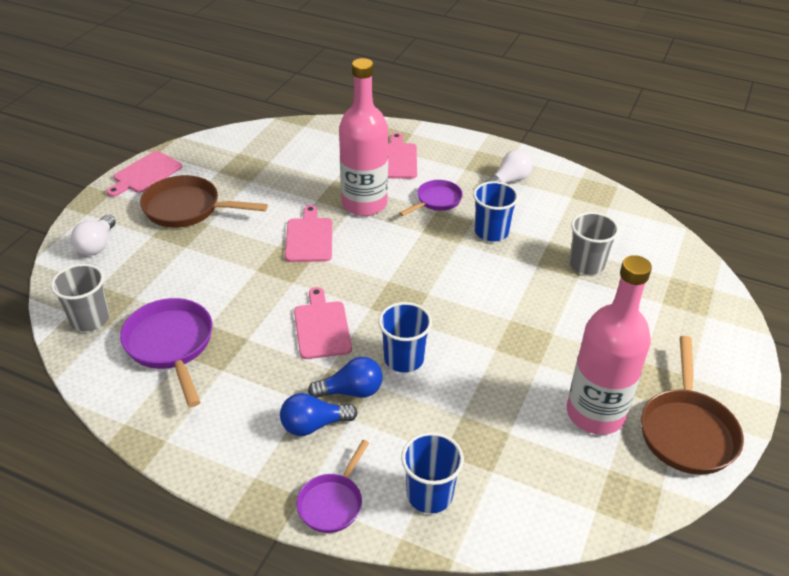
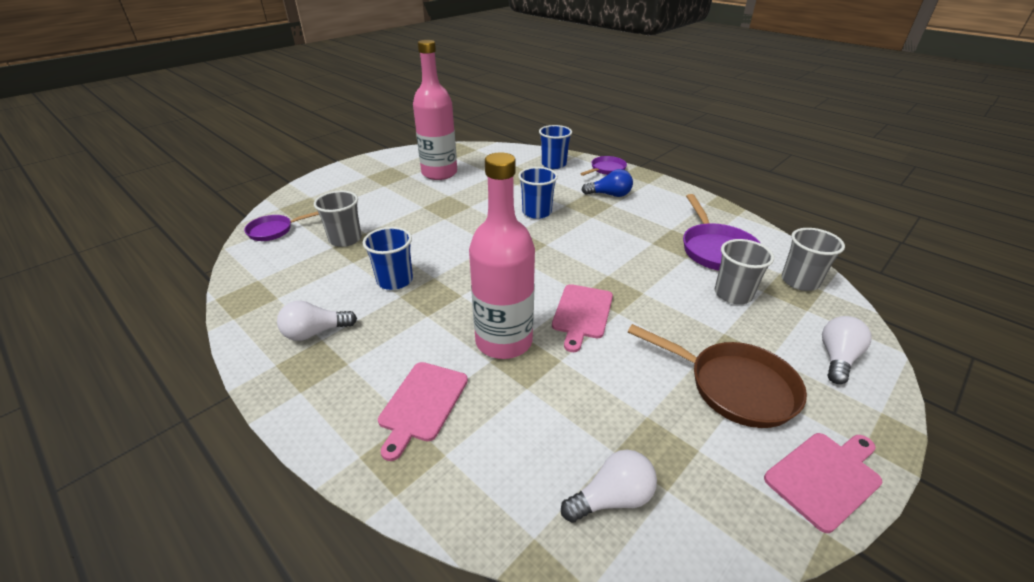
camera: 160 degrees left, 5 degrees down
pink cutting board [294,287,352,359] -> none
blue light bulb [308,357,383,398] -> none
purple pan [399,180,463,216] -> purple pan moved to [244,211,319,241]
brown pan [641,336,744,475] -> none
none -> white light bulb [561,450,657,523]
none -> grey cup [715,239,774,304]

